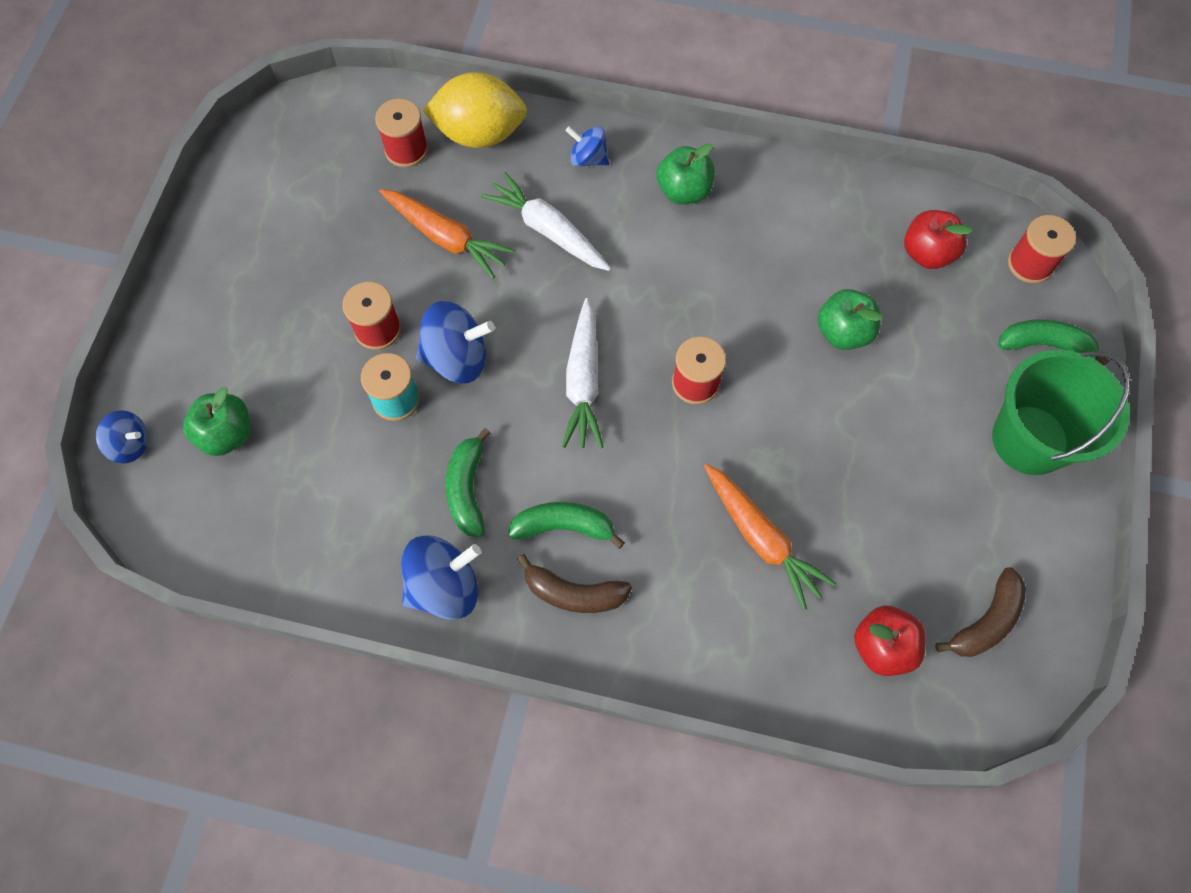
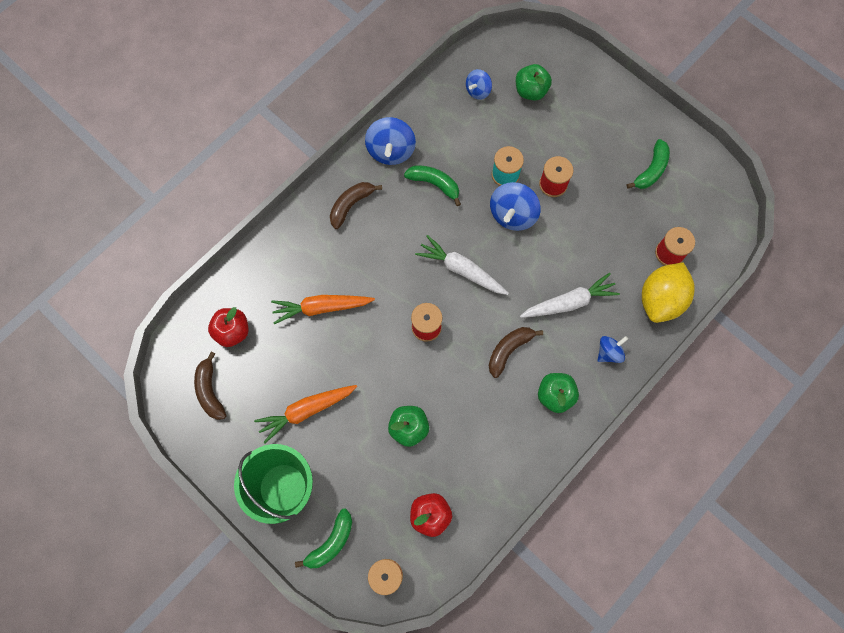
camera: 120 degrees right, 5 degrees up
blue spinning top [96,410,149,463] -> blue spinning top moved to [466,69,492,100]
orange carrot [379,189,515,279] -> orange carrot moved to [254,385,357,443]
green banana [508,502,625,549] -> green banana moved to [627,139,670,189]
none -> brown banana [489,327,543,378]

